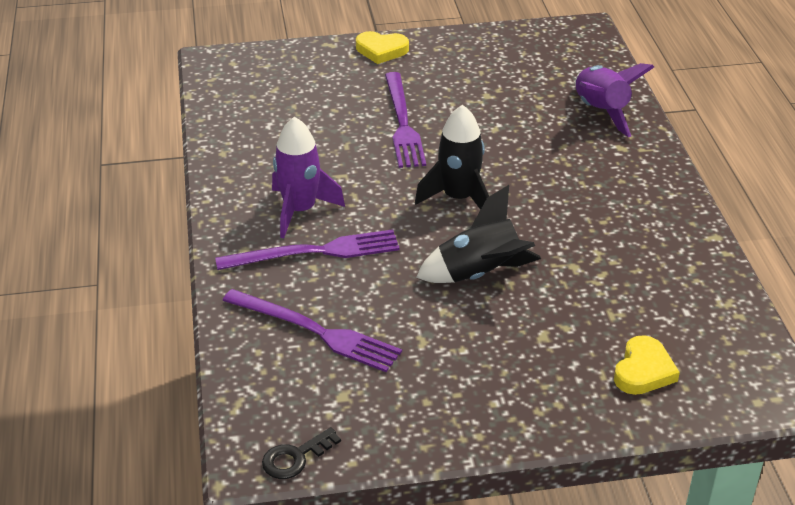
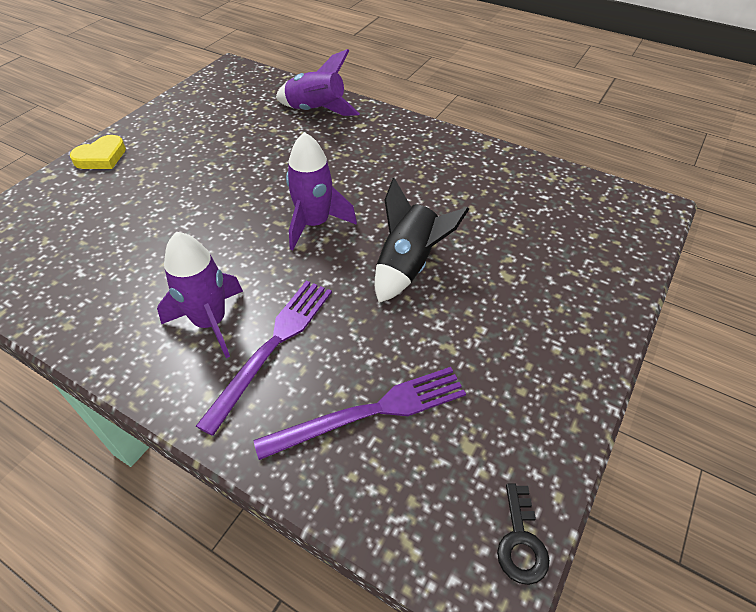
camera: 50 degrees left, 10 degrees up
purple fork [385,72,426,168] -> none
black rocket [415,105,489,210] -> purple rocket [286,132,357,251]
yellow heart [614,335,680,395] -> none

